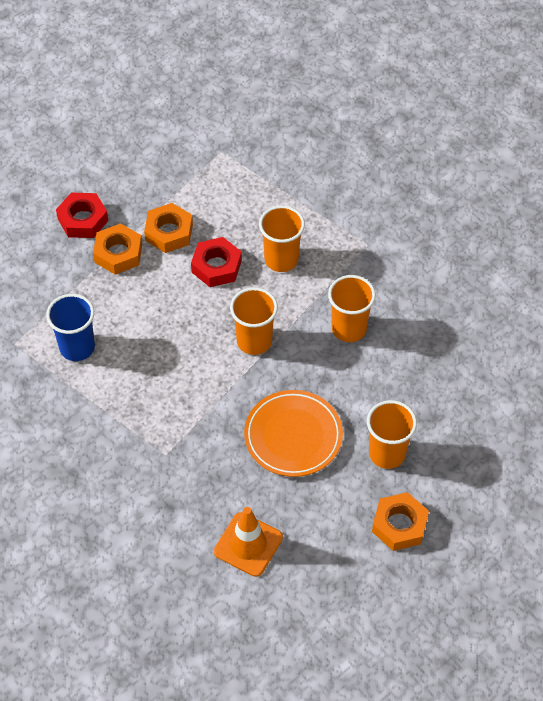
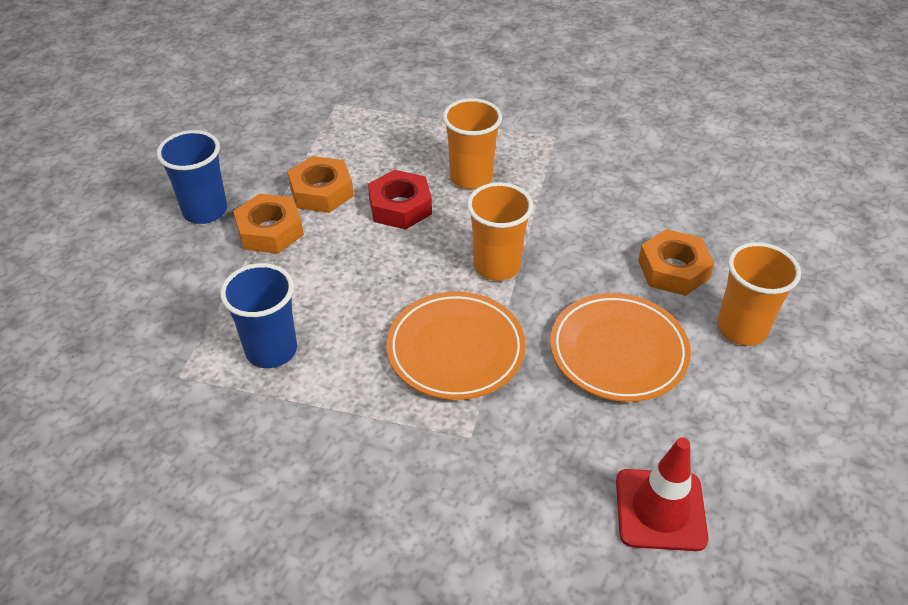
camera: 25 degrees left, 10 degrees down
red nut [56,193,108,238] -> blue cup [157,130,227,224]
orange traffic cone [214,507,283,577] -> red traffic cone [616,437,709,551]
orange cup [328,275,376,342] -> none
orange nut [372,492,429,551] -> orange nut moved to [638,229,715,296]
none -> orange plate [386,292,526,400]

